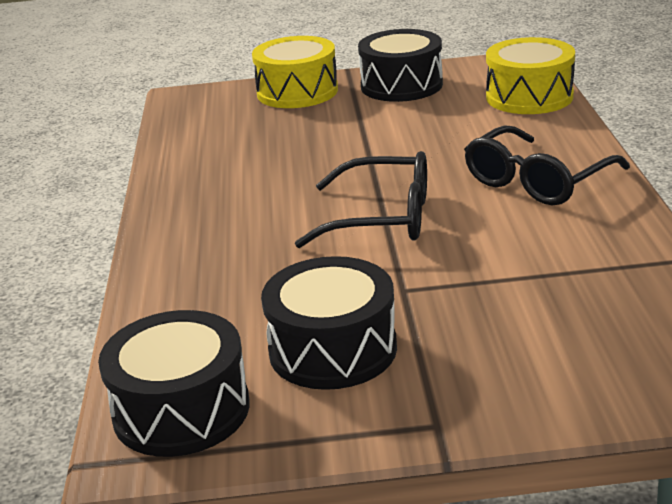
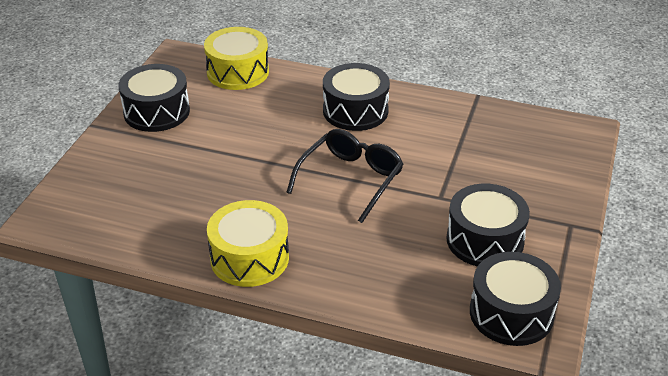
camera: 70 degrees left, 10 degrees up
yellow drum [252,36,338,108] -> yellow drum moved to [207,200,289,287]
black glasses [464,125,630,205] -> black drum [323,63,390,131]

